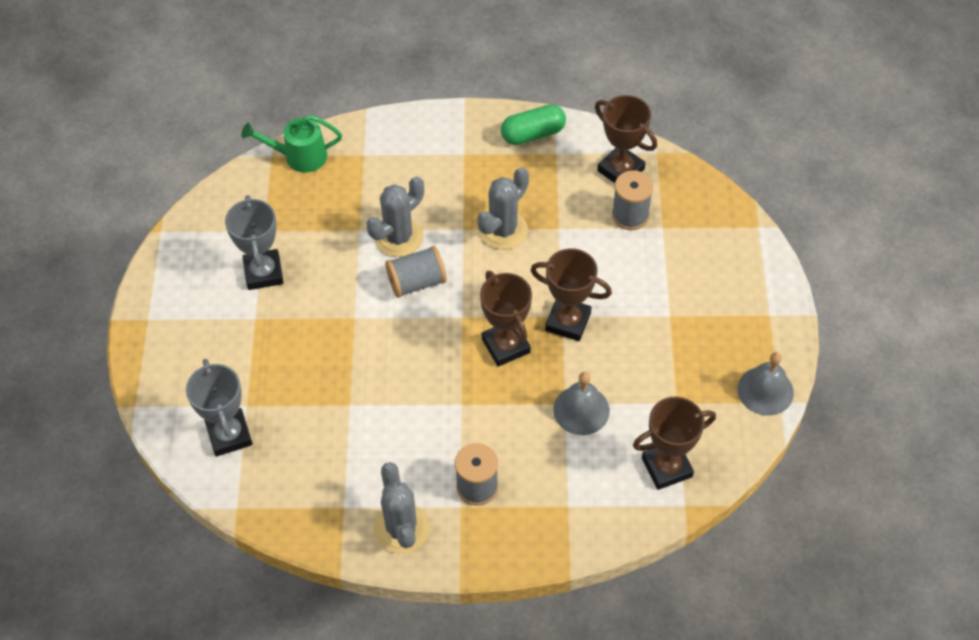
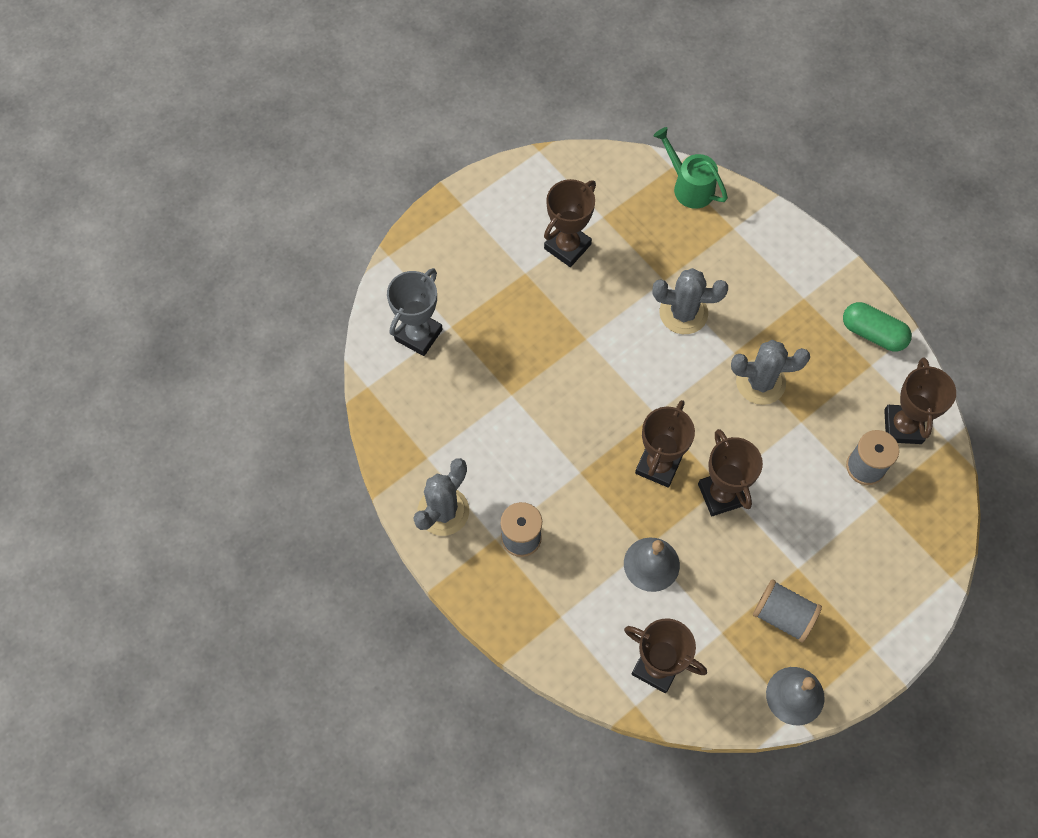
camera: 50 degrees right, 10 degrees up
grey trophy [225,195,284,290] -> brown trophy [544,179,596,267]
grey spool [385,246,447,298] -> grey spool moved to [753,579,822,642]

